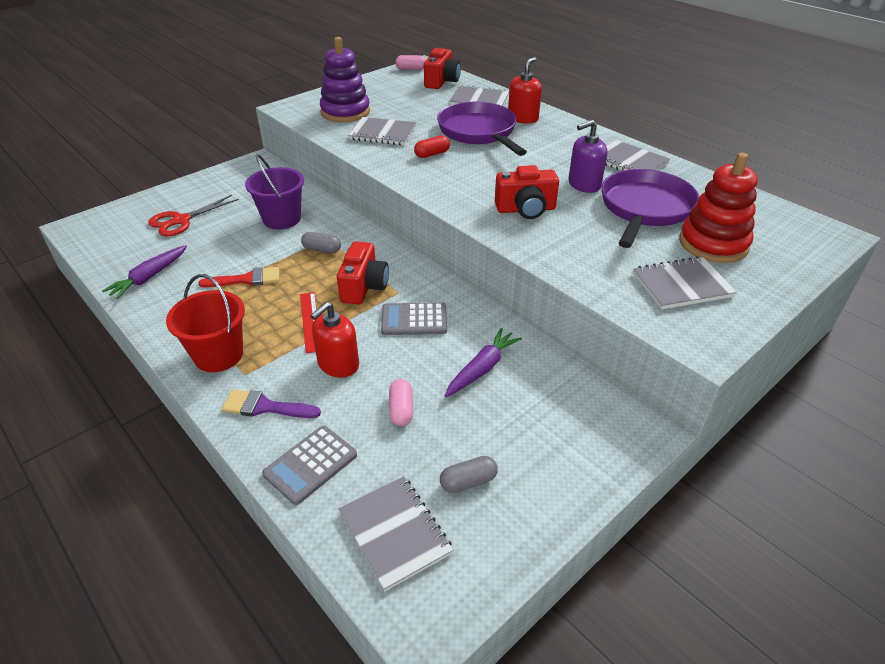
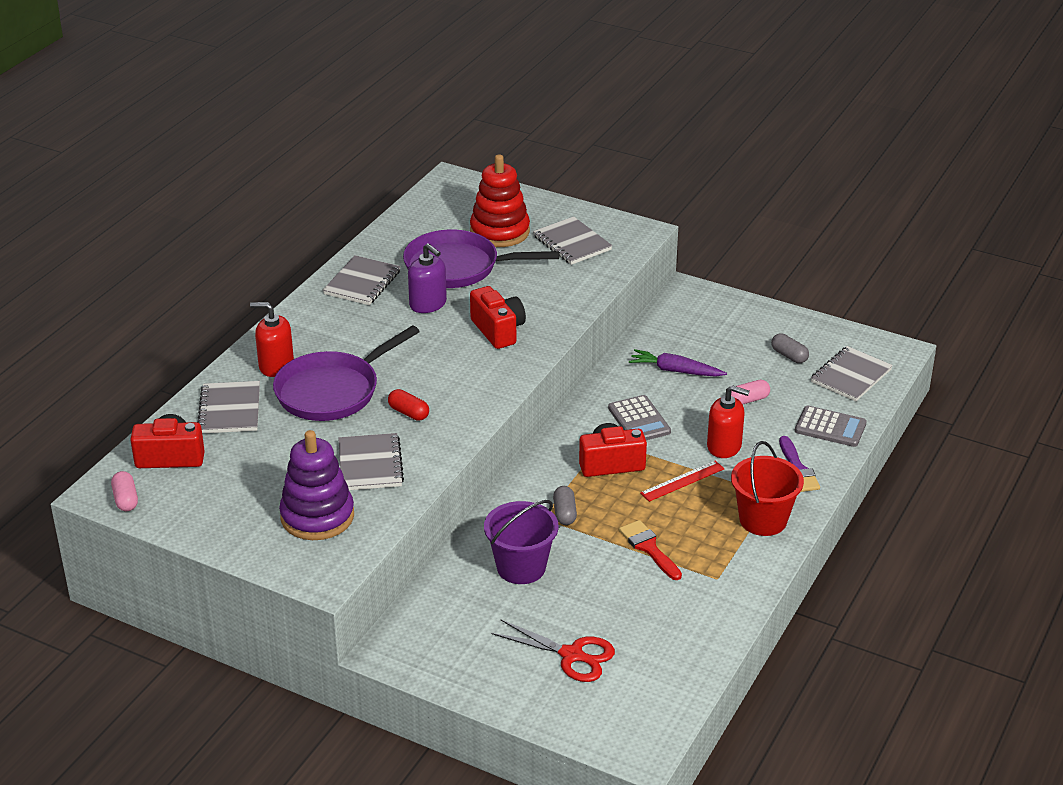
camera: 110 degrees left, 5 degrees down
purple carrot [102,245,187,299] -> none

